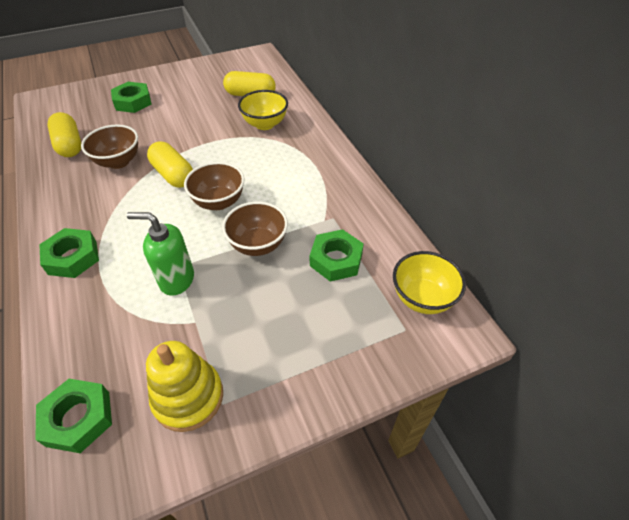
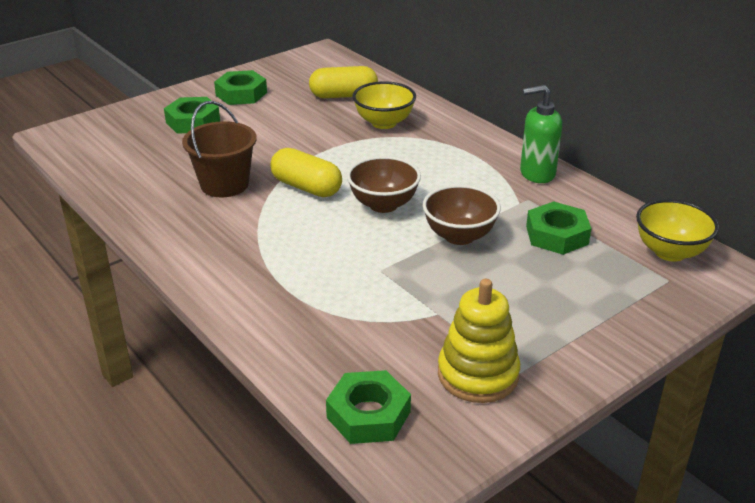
camera: 15 degrees left, 15 degrees down
green nut [39,228,99,278] -> green nut moved to [214,70,267,105]
yellow capsule [47,112,81,157] -> none
brown bowl [81,125,138,169] -> brown bucket [182,101,257,197]
green soap dispenser [127,212,194,296] -> green soap dispenser moved to [520,85,562,183]

